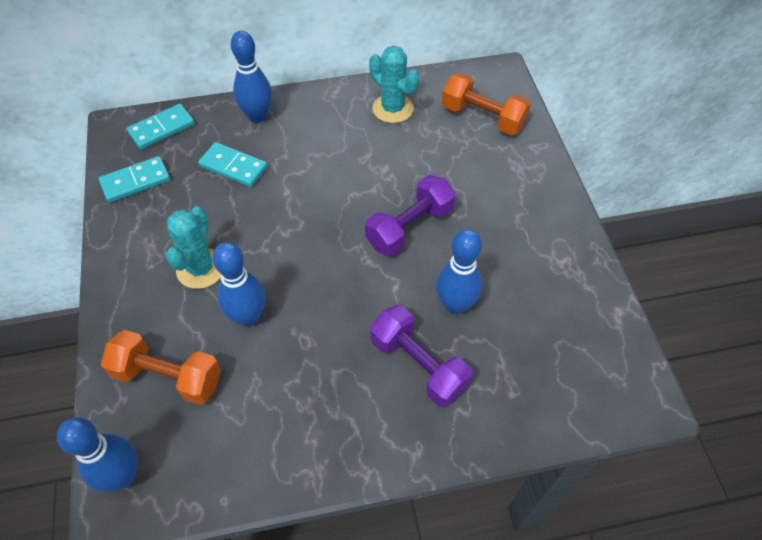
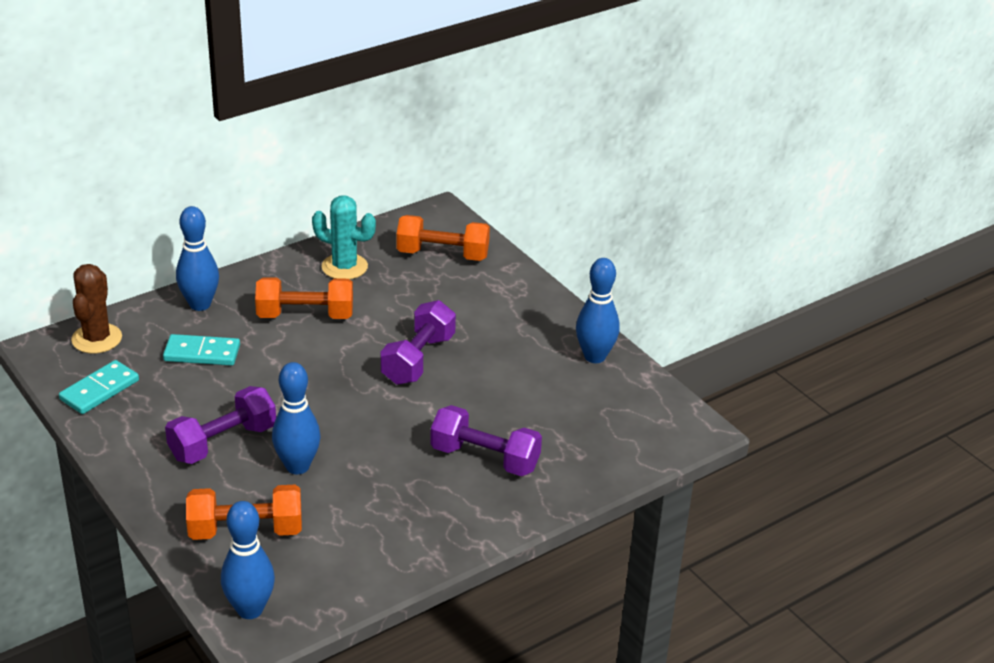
camera: 25 degrees left, 20 degrees down
turquoise domino [127,104,195,150] -> brown cactus [71,264,122,353]
turquoise cactus [166,206,221,289] -> purple dumbbell [165,386,276,464]
blue bowling pin [436,229,483,315] -> blue bowling pin moved to [576,258,620,363]
none -> orange dumbbell [255,277,353,319]

